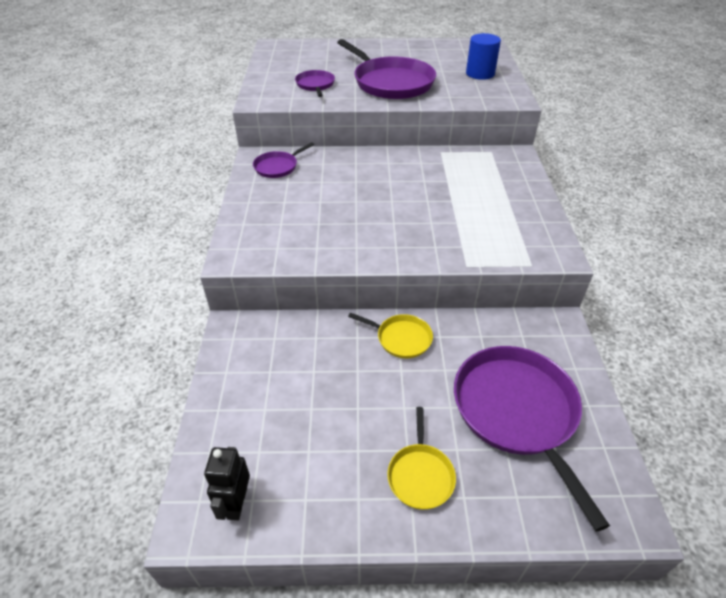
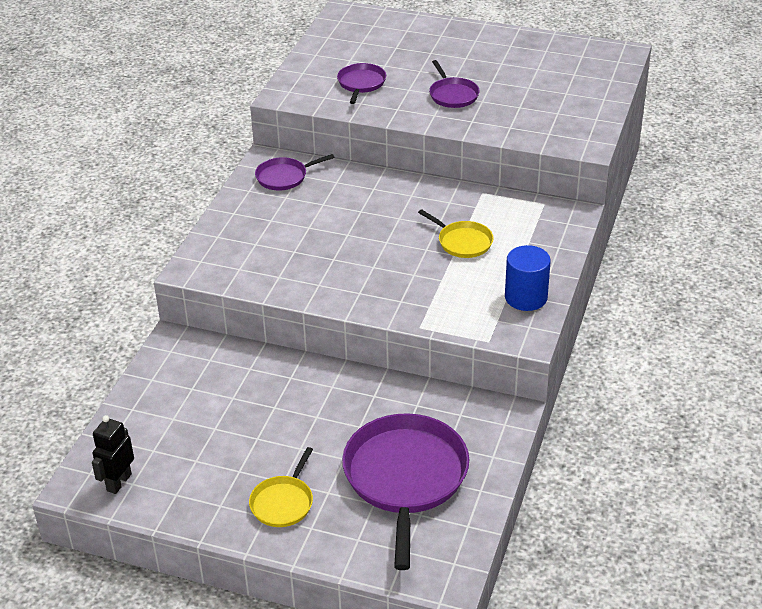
camera: 20 degrees right, 5 degrees down
purple pan [337,39,436,99] -> purple pan [429,60,480,108], size x0.49
yellow pan [348,312,433,358] -> yellow pan moved to [418,209,494,258]
blue cylinder [466,33,501,80] -> blue cylinder moved to [505,245,551,311]

